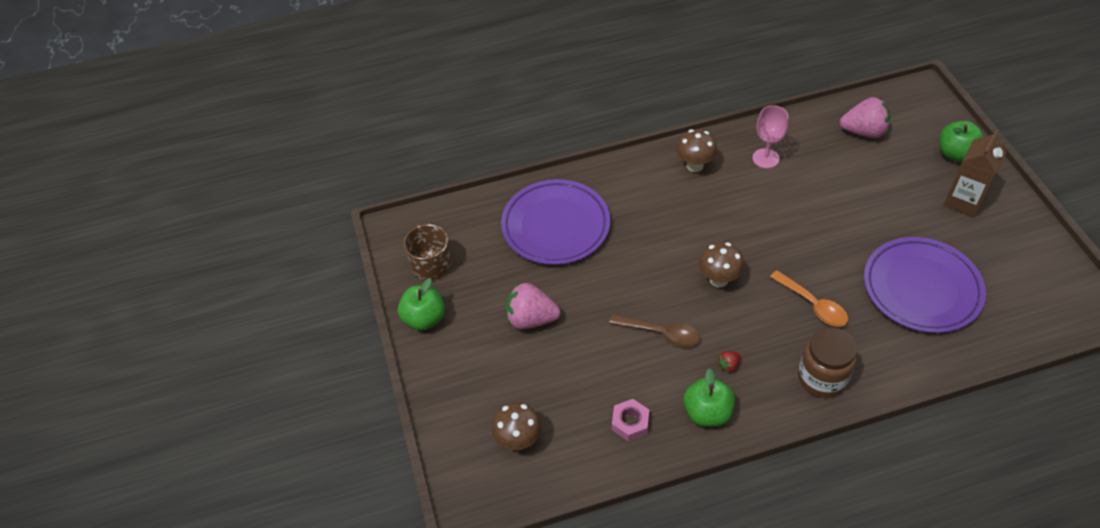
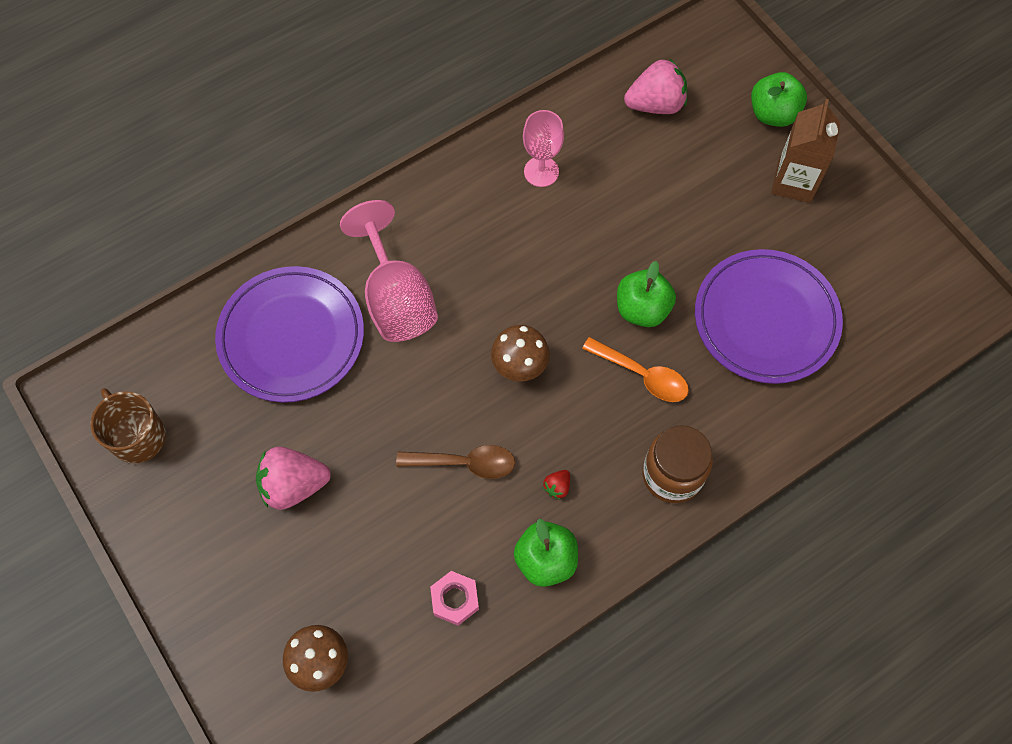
camera: 20 degrees left, 15 degrees up
green apple [398,278,445,331] -> green apple moved to [617,261,676,327]
brown mushroom [676,129,717,172] -> none
none -> pink goblet [340,200,438,342]

